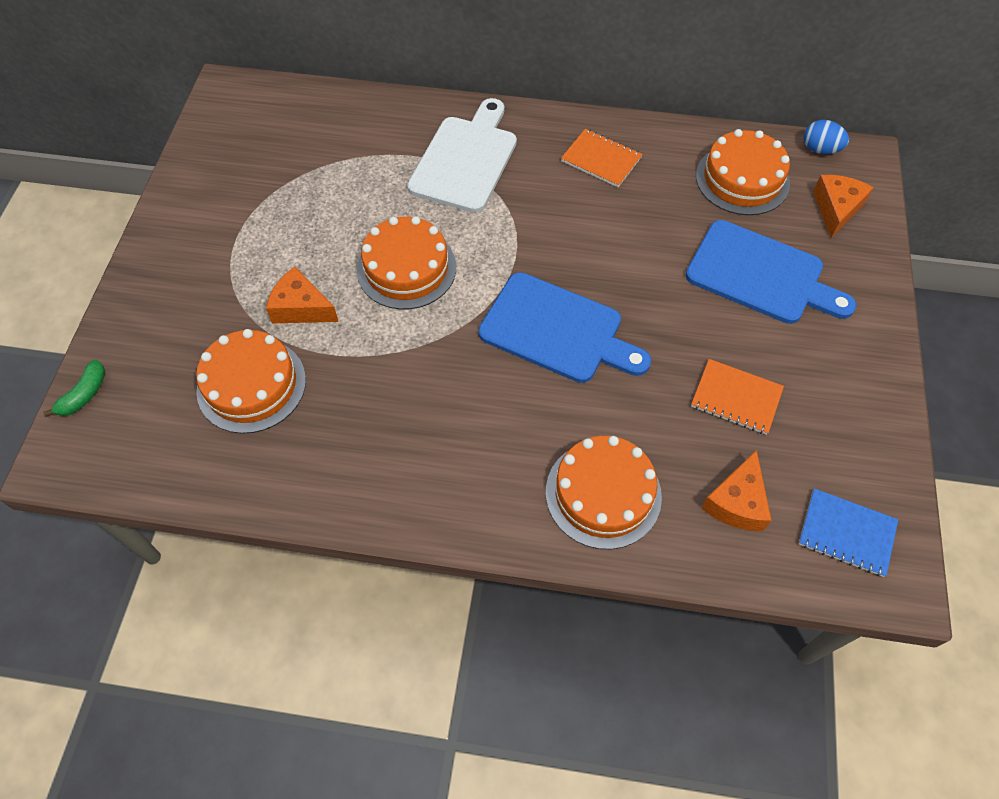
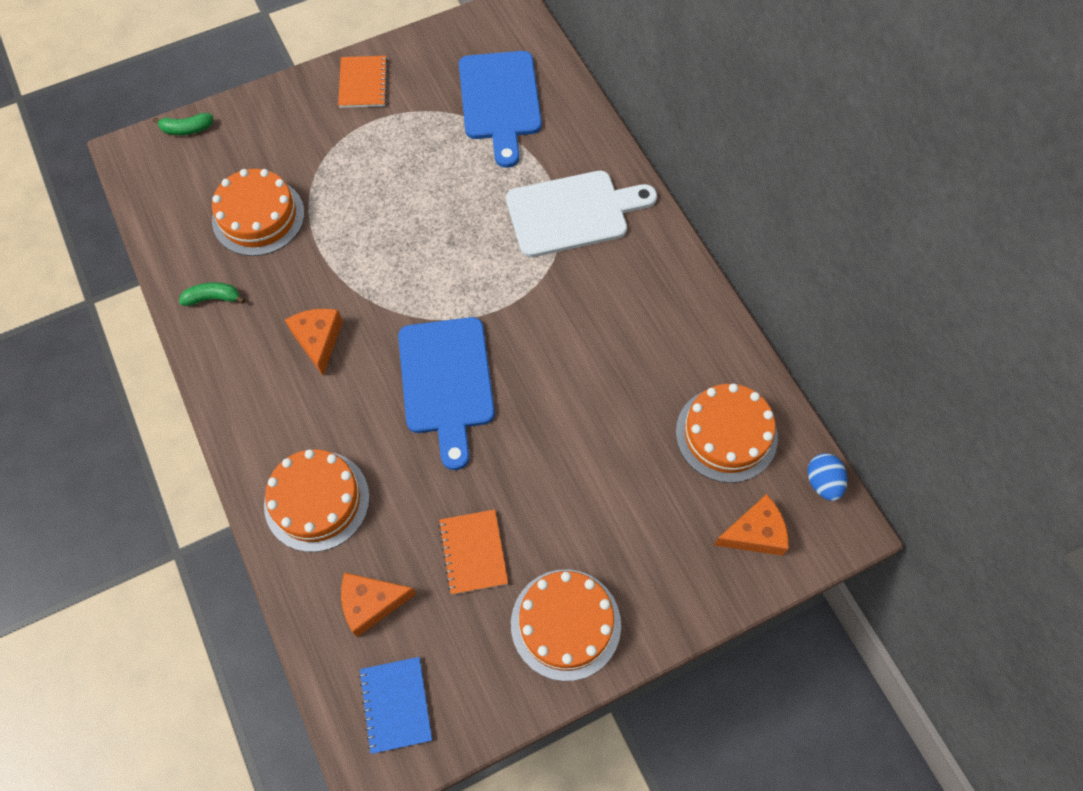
camera: 55 degrees right, 5 degrees up
orange cheese [266,267,339,323] -> orange cheese moved to [285,309,343,376]
orange cake [357,216,456,309] -> orange cake moved to [511,570,621,681]
orange notebook [561,129,642,187] -> orange notebook moved to [338,56,388,108]
blue cutting board [685,220,857,324] -> blue cutting board moved to [459,51,542,168]
none -> green banana [179,282,245,306]

